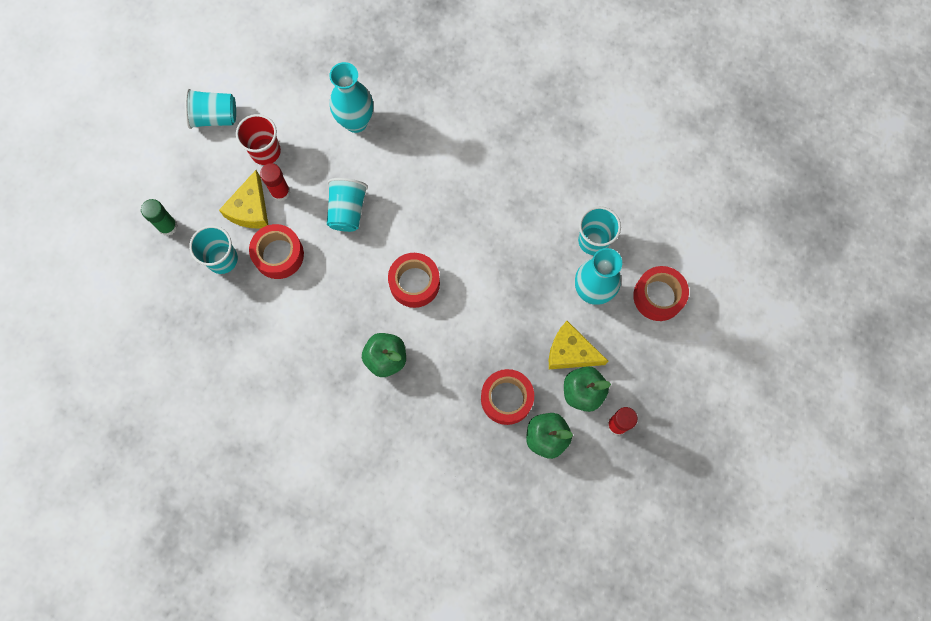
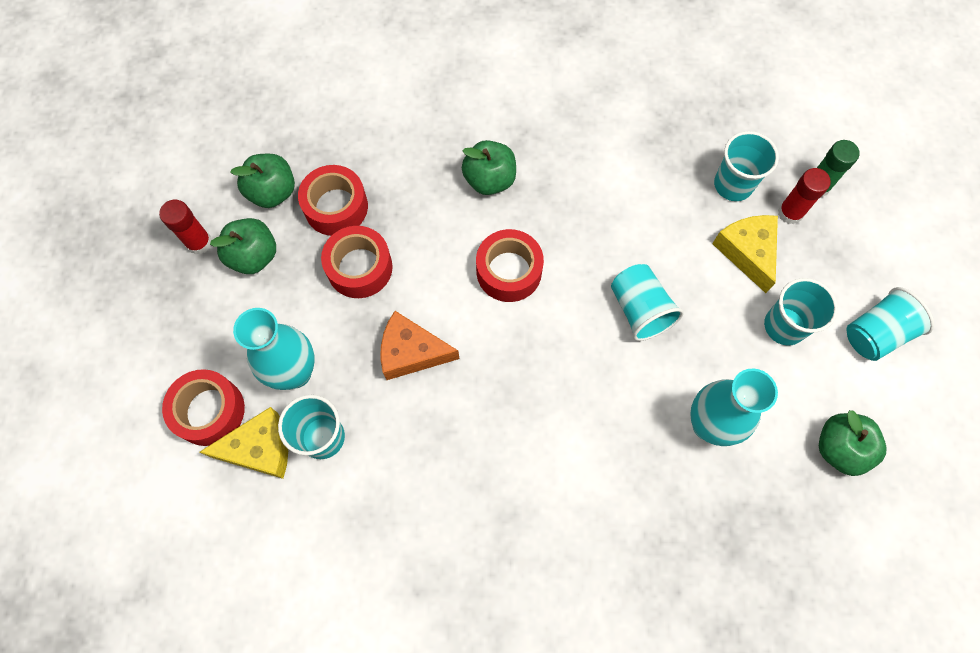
camera: 150 degrees right, 5 degrees down
red cup [236,114,281,165] -> turquoise cup [764,278,838,345]
red tape [249,224,304,279] -> red tape moved to [321,226,393,298]
red glue stick [260,163,290,201] -> red glue stick moved to [778,168,831,224]
yellow cheese [549,321,608,369] -> yellow cheese moved to [200,407,288,479]
none -> orange cheese [381,311,459,380]
none -> green apple [819,410,887,476]

